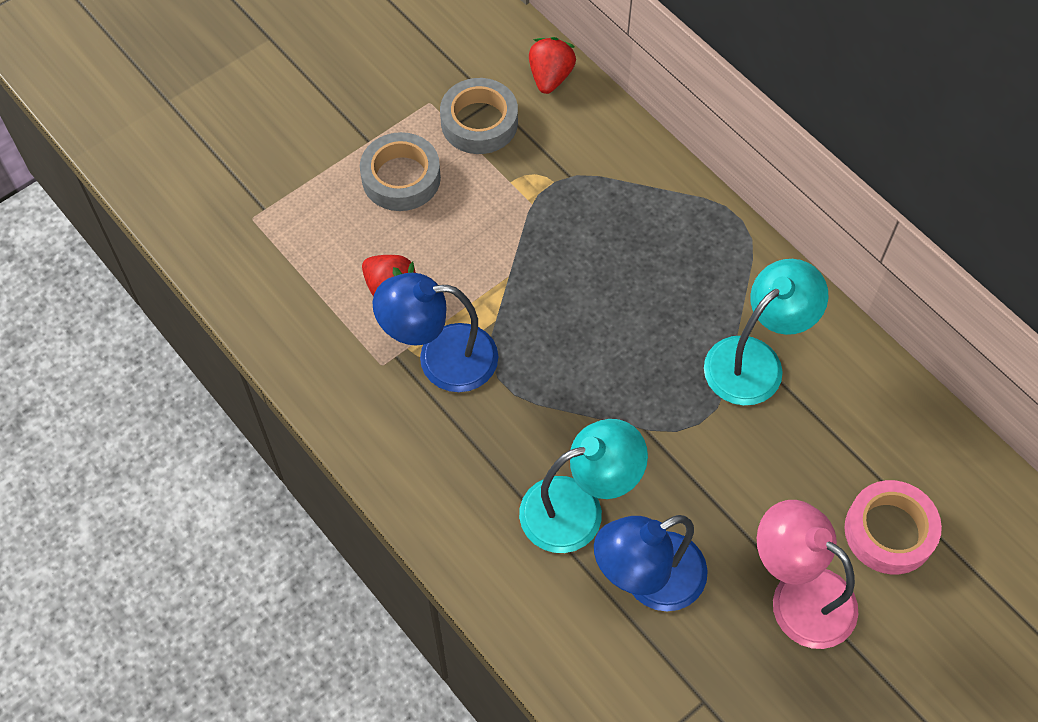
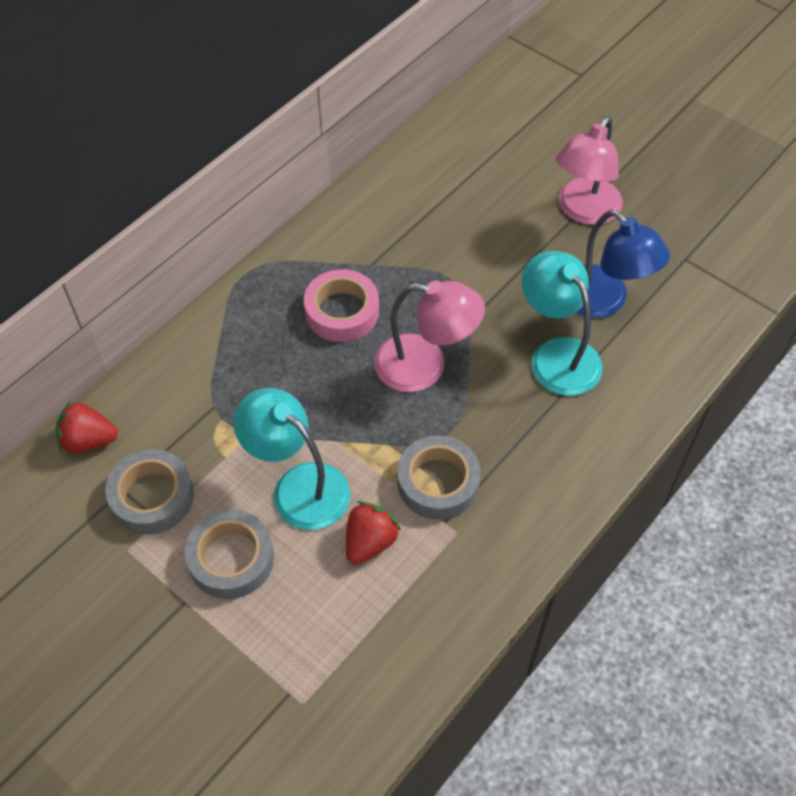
camera: 100 degrees left, 5 degrees down
blue lamp [373,273,498,392] -> grey tape [397,435,481,520]
turquoise lamp [704,259,828,406] -> turquoise lamp moved to [234,388,350,530]
pink tape [844,480,942,574] -> pink tape moved to [304,269,379,342]
none -> pink lamp [374,281,485,392]

